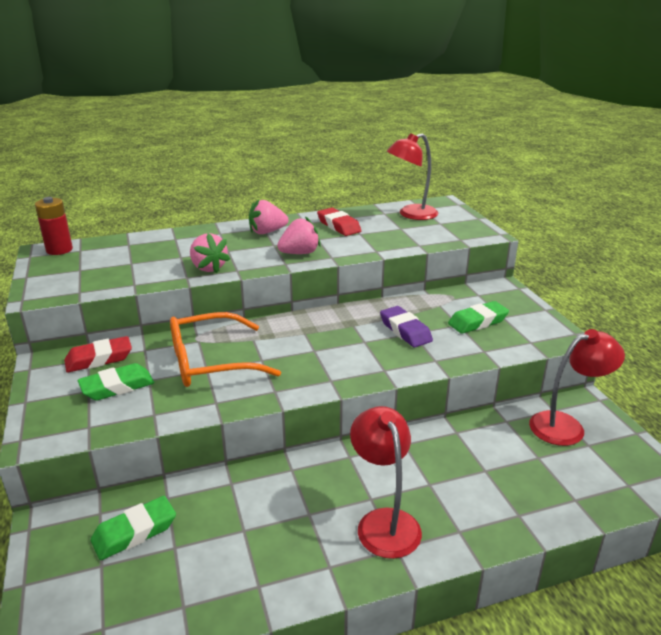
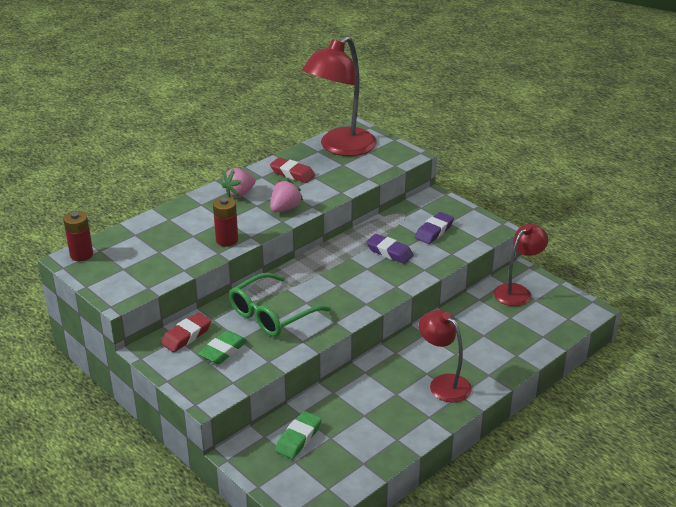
camera: 25 degrees left, 5 degrees up
orange glasses [170,312,281,387] -> green glasses [229,273,331,337]
pink strawberry [190,233,230,273] -> red battery [213,197,238,247]
red lamp [387,133,438,220] -> red lamp [302,36,377,156], size x1.67
green eraser [448,301,509,334] -> purple eraser [415,212,454,244]

